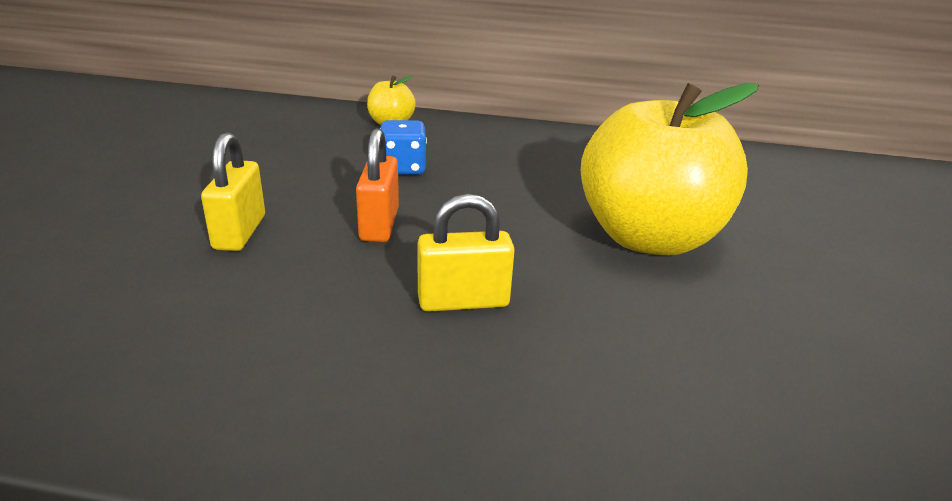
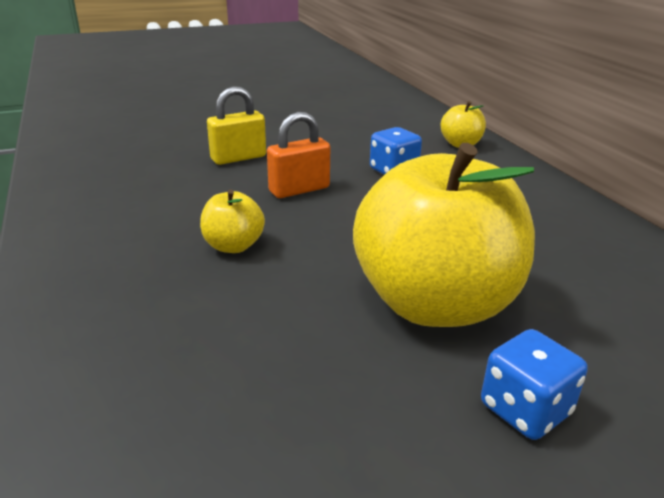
camera: 60 degrees right, 0 degrees up
yellow padlock [418,194,515,312] -> yellow apple [200,189,265,253]
none -> blue dice [481,329,588,440]

